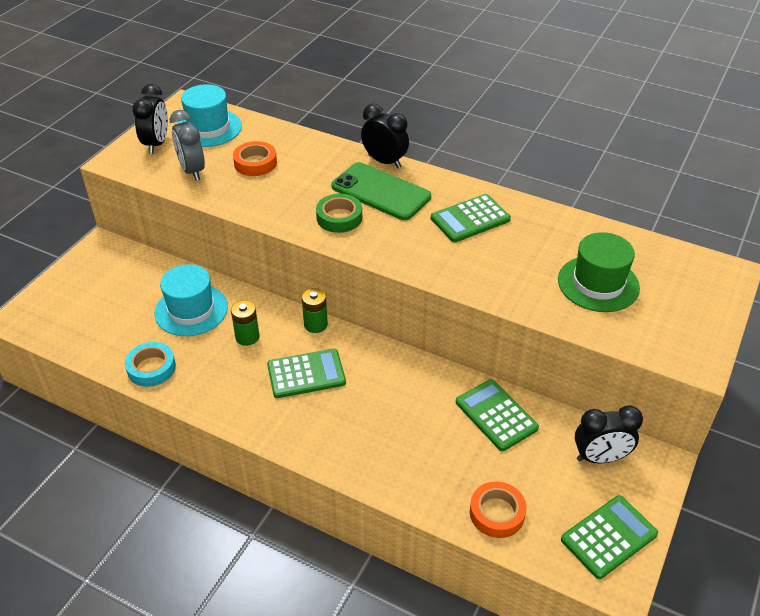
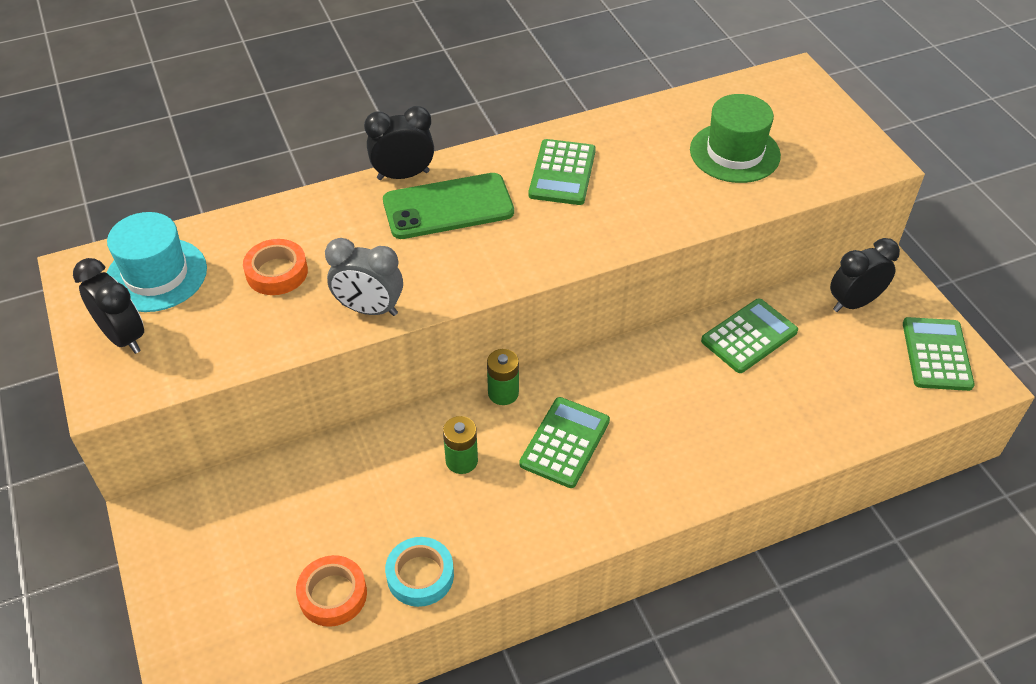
camera: 50 degrees left, 5 degrees up
turquoise hat [155,264,228,336] -> none
grey clock [170,110,205,181] -> grey clock moved to [325,238,403,316]
green tape [316,194,362,233] -> none
green calculator [456,379,539,451] -> green calculator turned 135 degrees clockwise [701,298,798,373]
orange tape [470,482,527,538] -> orange tape moved to [296,555,367,627]
black clock [575,406,643,463] -> black clock turned 150 degrees counterclockwise [830,238,900,312]

